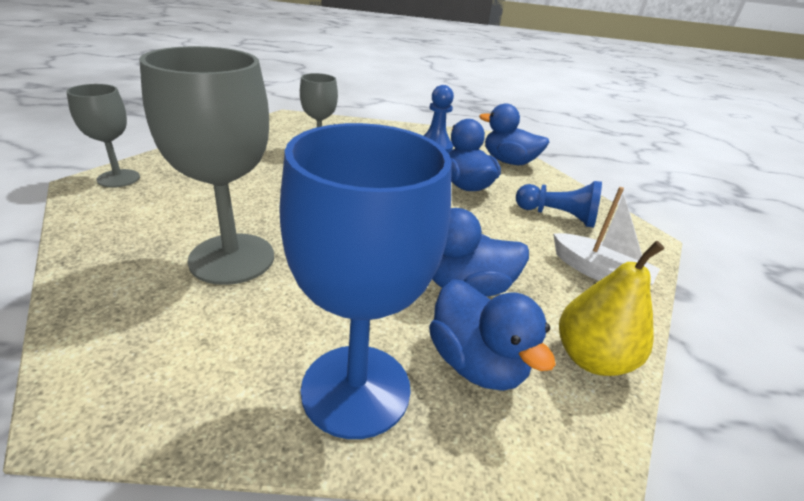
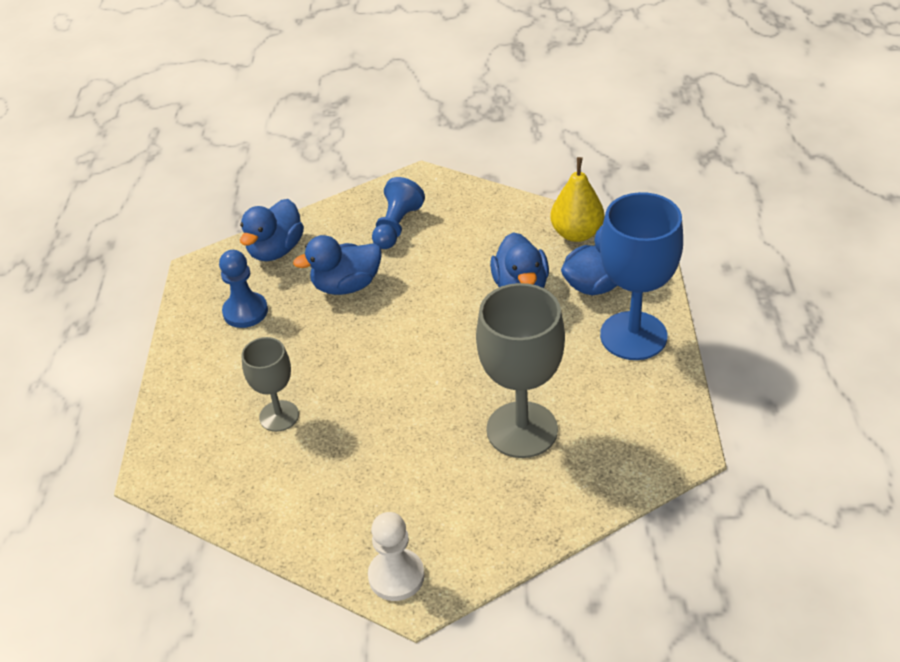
camera: 85 degrees left, 10 degrees up
grey goblet [67,84,140,188] -> white pawn [368,512,424,601]
white boat [553,187,660,286] -> none

